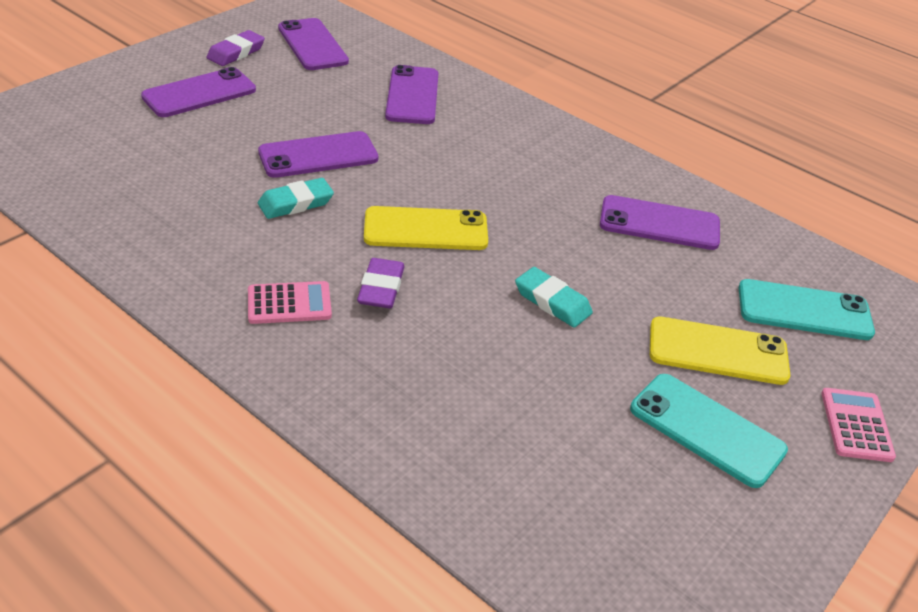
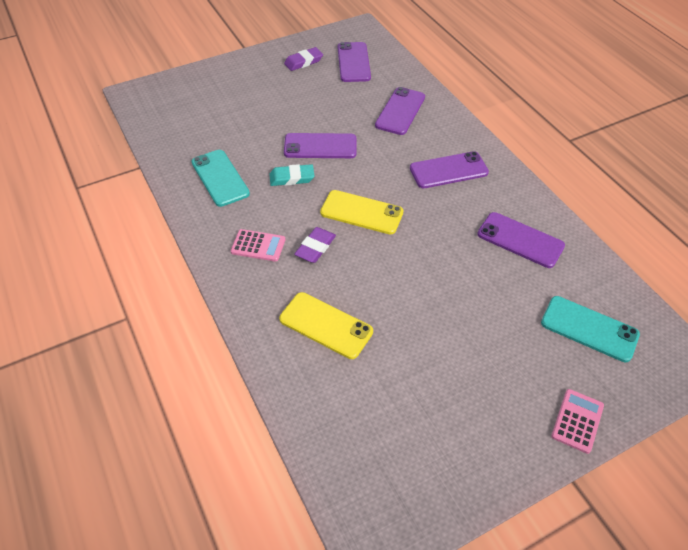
camera: 25 degrees right, 10 degrees up
purple phone [141,67,256,117] -> purple phone moved to [410,151,489,188]
turquoise eraser [515,267,593,328] -> none
turquoise phone [630,374,788,488] -> turquoise phone moved to [191,150,250,207]
yellow phone [650,317,790,385] -> yellow phone moved to [279,292,373,359]

